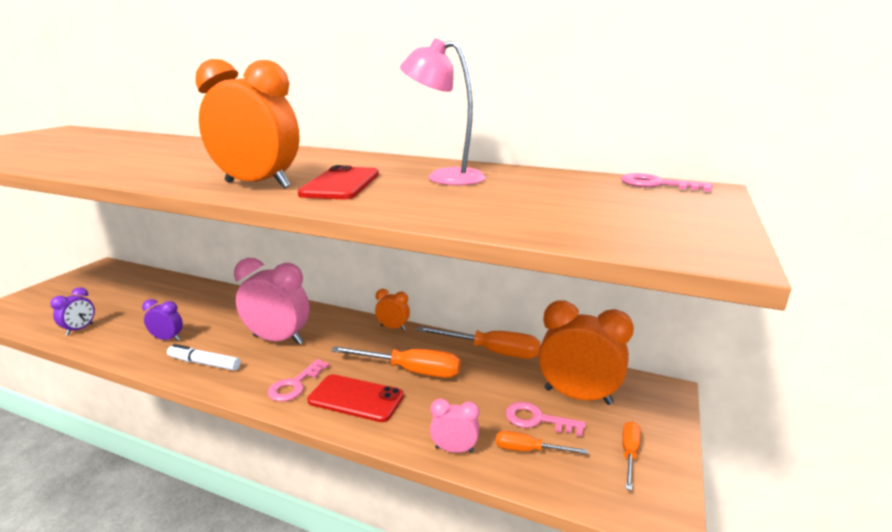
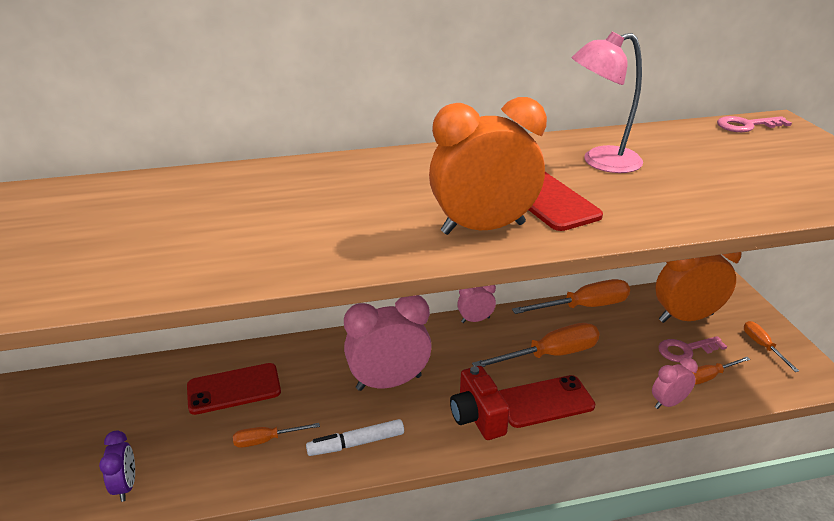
camera: 35 degrees left, 10 degrees up
purple clock [142,299,183,341] -> orange screwdriver [233,423,320,448]
pink key [268,359,330,402] -> red camera [450,366,510,440]
orange clock [375,289,410,330] -> pink clock [457,285,496,323]
none -> red phone [187,363,281,415]

